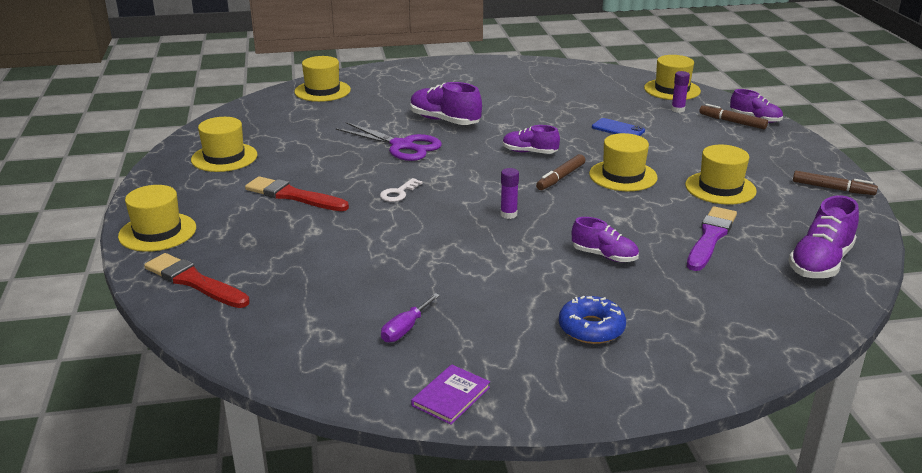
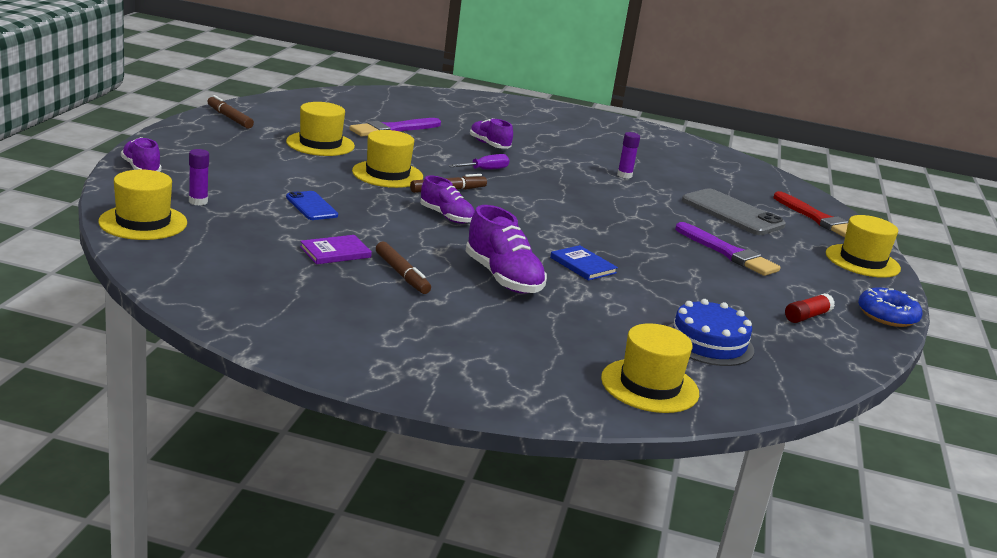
camera: 160 degrees left, 5 degrees down
yellow hat [191,117,258,172] -> red glue stick [785,293,835,323]
red brush [245,176,349,211] -> purple brush [675,222,780,276]
purple scissors [336,122,442,161] -> blue book [550,245,618,281]
white key [380,178,423,202] -> none
purple screwdriver [381,293,440,342] -> purple screwdriver moved to [448,154,510,170]
purple book [411,364,490,425] -> purple book moved to [300,235,372,264]
purple glue stick [501,168,519,219] -> purple glue stick moved to [617,132,640,178]
blue donut [559,295,626,344] -> blue donut moved to [858,287,922,327]
brown marker [699,104,768,129] -> brown marker moved to [376,242,431,294]
purple shoe [789,195,859,278] -> none
none -> blue cake [669,299,754,366]
none -> grey phone [682,188,786,235]

